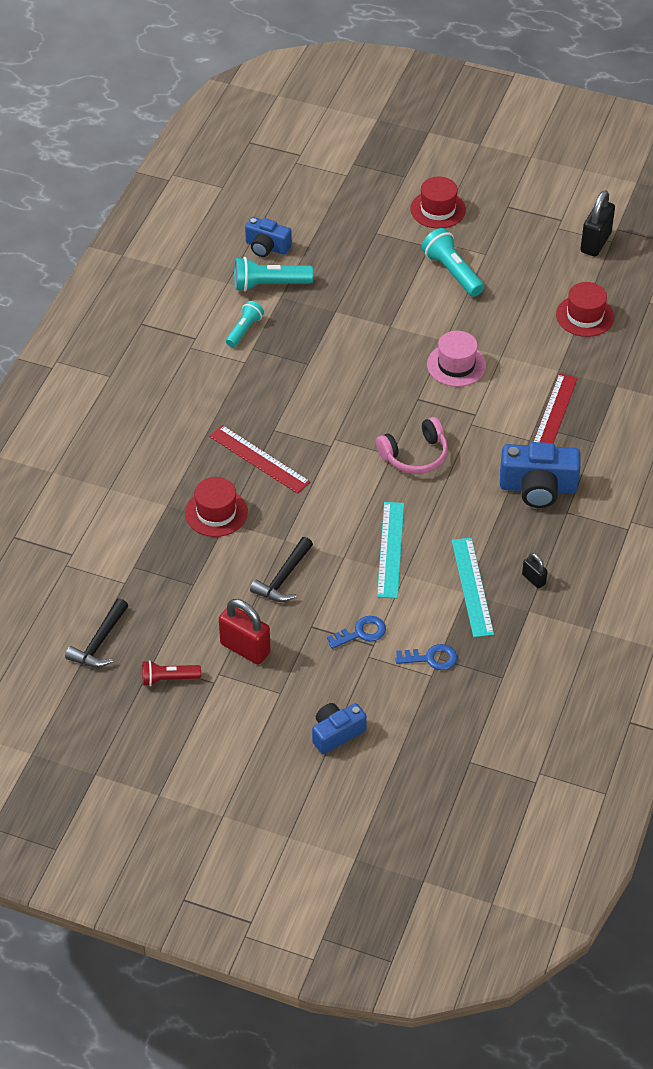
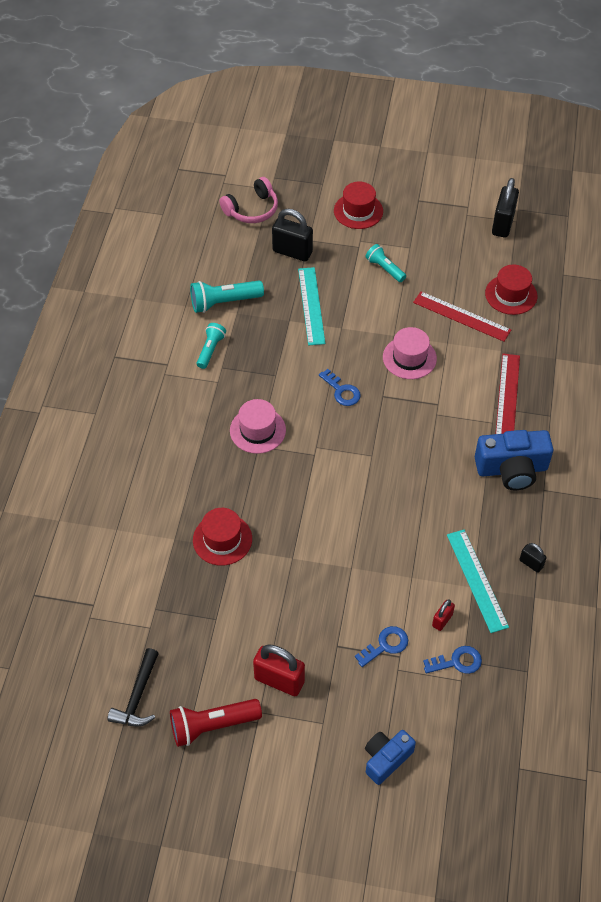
camera: 10 degrees left, 5 degrees up
red flashlight [142,660,201,686] -> red flashlight [170,699,262,747], size x1.56
red ruler [209,425,310,494] -> red ruler moved to [413,291,511,342]
blue camera [245,217,292,257] -> none
black hammer [250,537,313,602] -> none
pink headphones [376,417,448,474] -> pink headphones moved to [219,177,278,223]
turquoise ruler [377,502,404,599] -> turquoise ruler moved to [298,267,325,345]
turquoise flashlight [421,228,484,297] -> turquoise flashlight [366,244,406,282], size x0.64
none -> pink hat [230,399,286,454]
none -> black padlock [272,209,313,262]
none -> blue key [319,369,361,406]
none -> red padlock [432,599,455,631]

